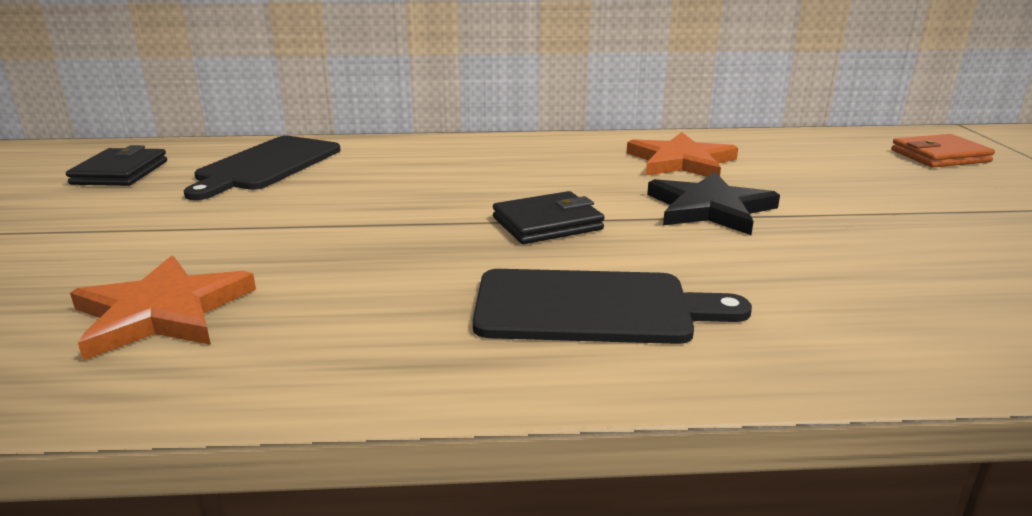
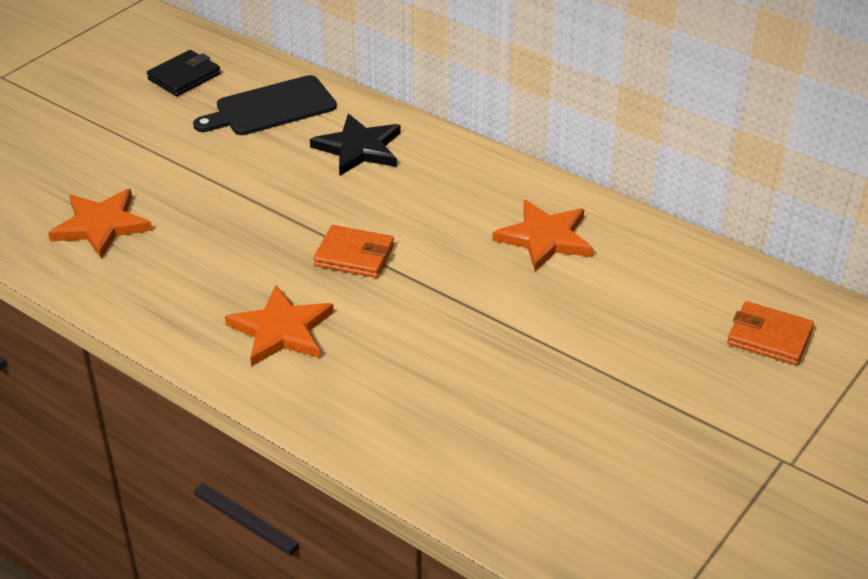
camera: 40 degrees right, 15 degrees up
black cutting board [473,269,752,344] -> orange star [225,285,334,366]
black wallet [493,191,605,244] -> orange wallet [313,225,394,278]
black star [647,172,780,235] -> black star moved to [310,114,401,176]

